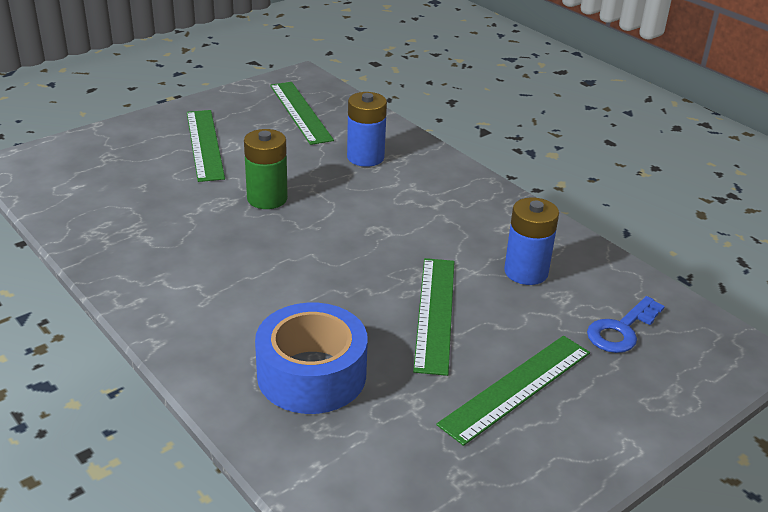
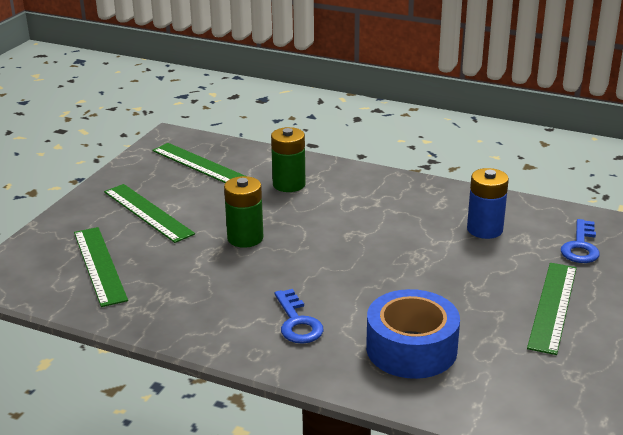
camera: 25 degrees left, 5 degrees down
blue battery [347,92,387,167] -> green battery [271,127,306,192]
green ruler [413,258,454,376] -> green ruler moved to [74,227,128,307]
none -> blue key [274,289,324,344]

